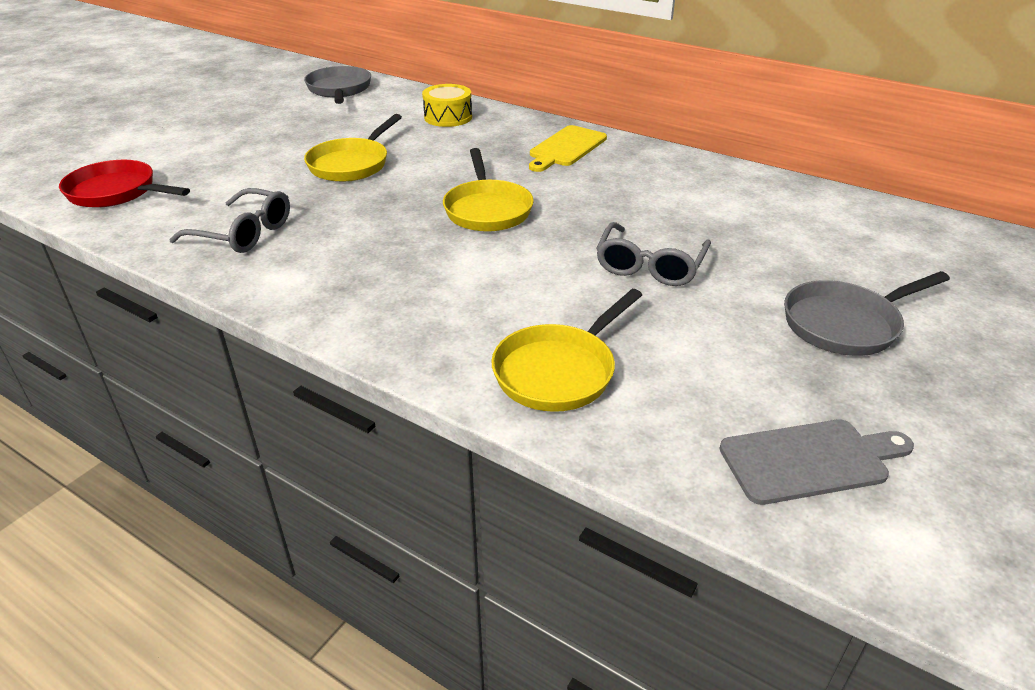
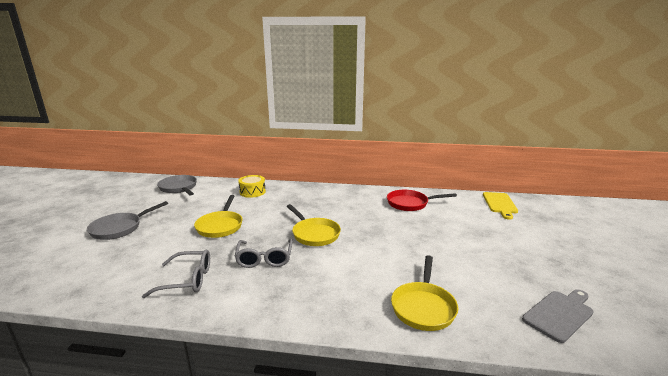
camera: 25 degrees left, 15 degrees down
red pan [59,160,190,208] -> red pan moved to [387,190,457,211]
yellow cutting board [529,125,607,172] -> yellow cutting board moved to [483,192,518,220]
grey glasses [596,222,711,286] -> grey glasses moved to [234,238,293,268]
grey pan [784,271,950,356] -> grey pan moved to [87,201,168,240]

